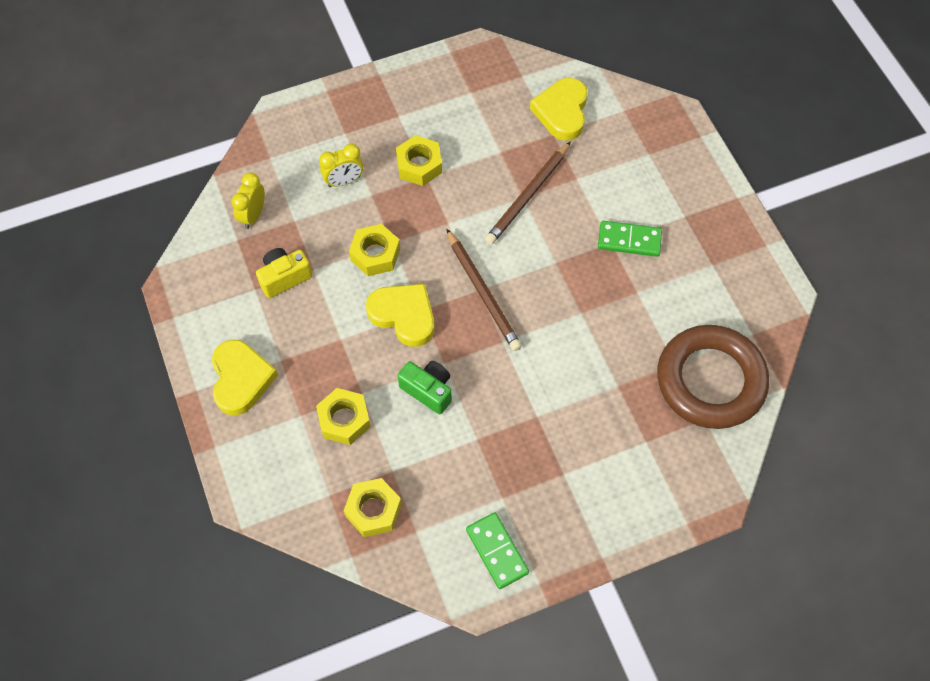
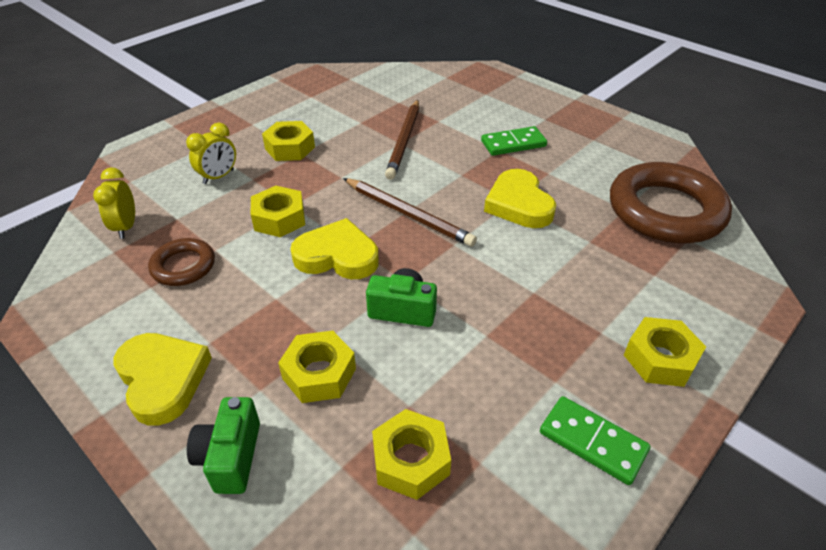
camera: 25 degrees left, 20 degrees down
yellow camera [256,248,312,298] -> brown ring [148,238,215,286]
yellow heart [530,78,588,141] -> yellow heart moved to [484,169,556,228]
none -> green camera [187,397,260,494]
none -> yellow nut [624,317,706,387]

